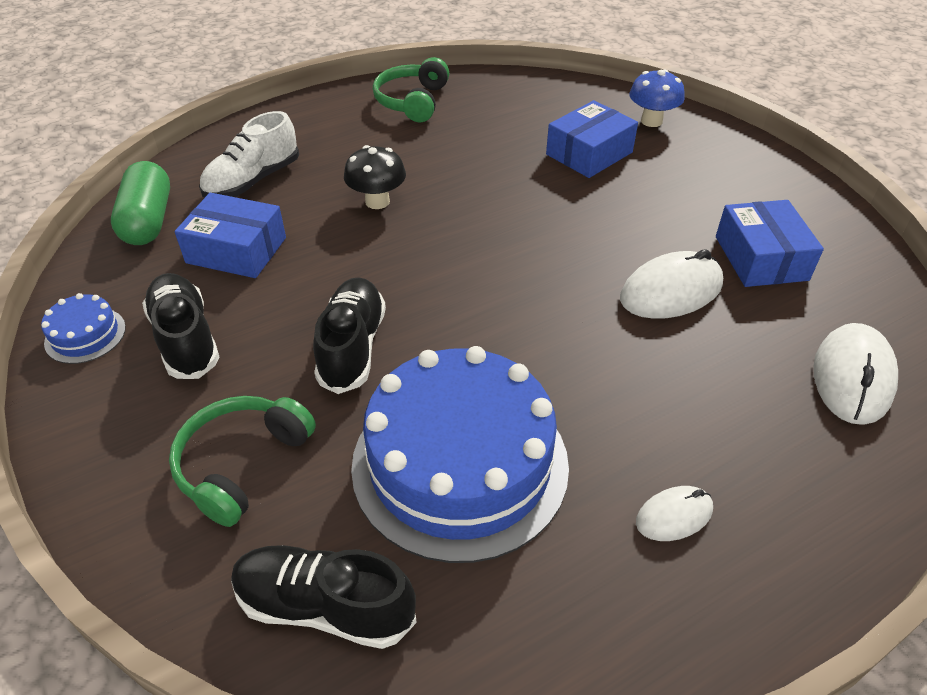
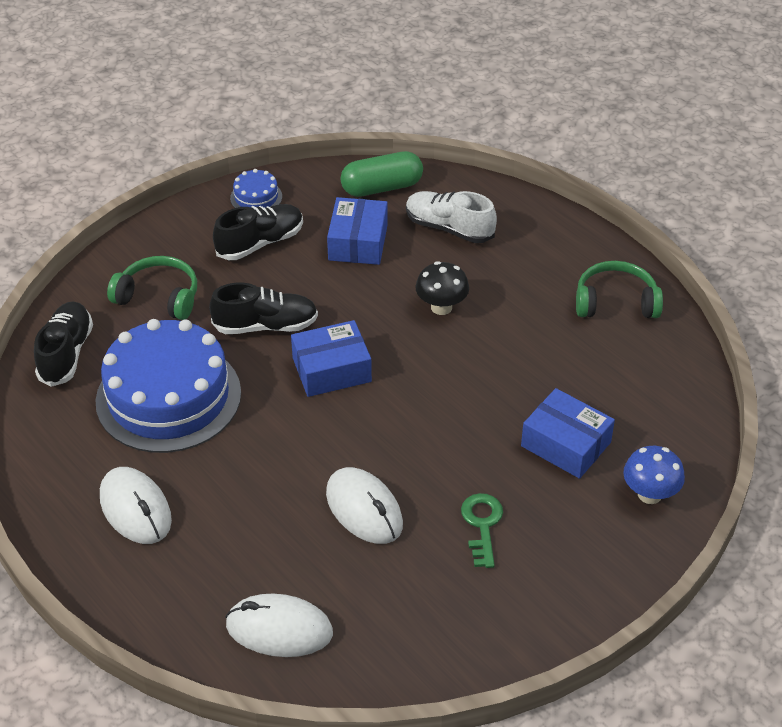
camera: 80 degrees right, 0 degrees up
white mouse [636,486,713,541] -> white mouse [100,467,172,544], size x1.75
blue box [716,200,824,287] -> blue box moved to [291,320,372,397]
none -> green key [461,493,503,568]

